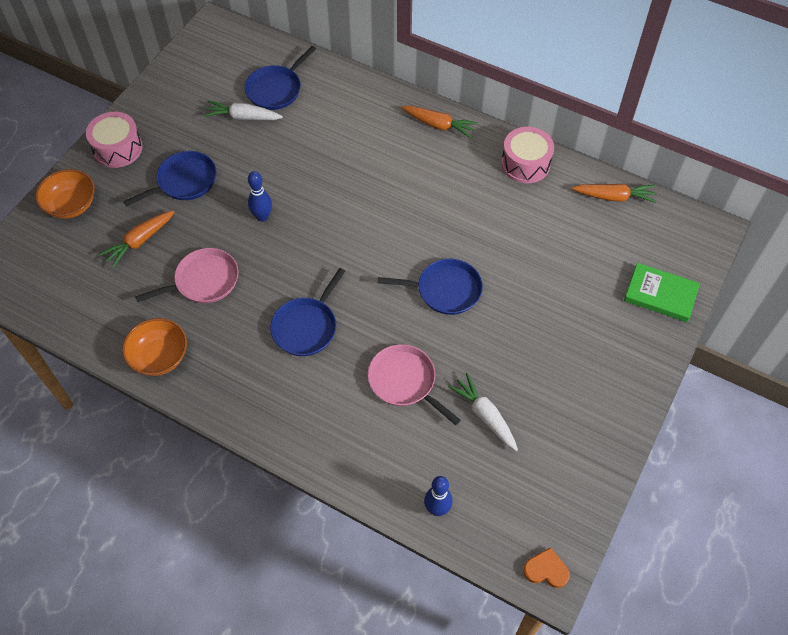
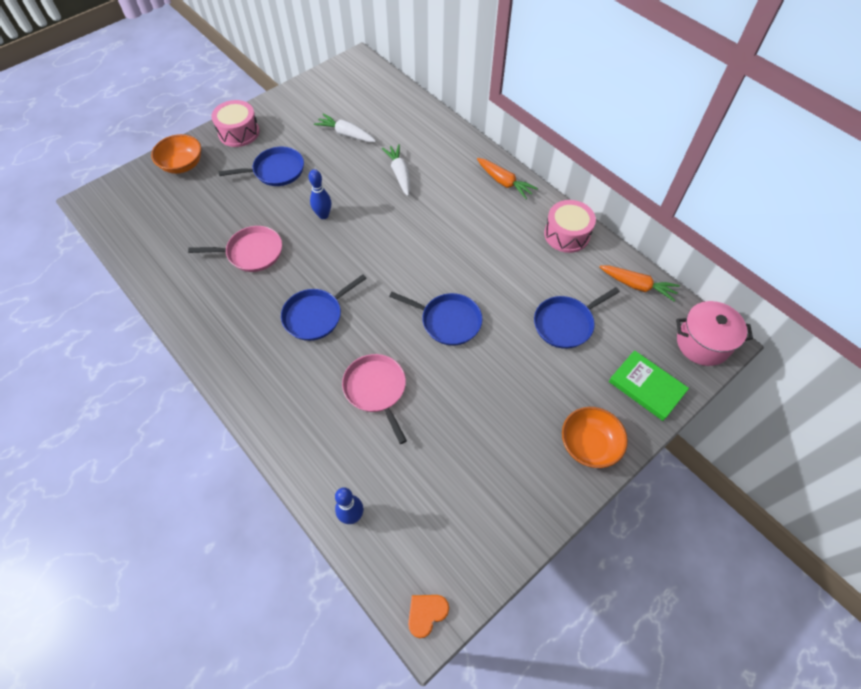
camera: 20 degrees right, 0 degrees up
orange carrot [99,210,174,268] -> none
orange bowl [122,318,187,376] -> orange bowl moved to [562,407,628,468]
blue pan [245,46,316,110] -> blue pan moved to [534,287,620,349]
white carrot [448,373,518,451] -> white carrot moved to [382,144,410,196]
orange heart [523,547,570,588] -> orange heart turned 75 degrees counterclockwise [408,595,449,638]
none -> pink pot [676,301,753,366]

